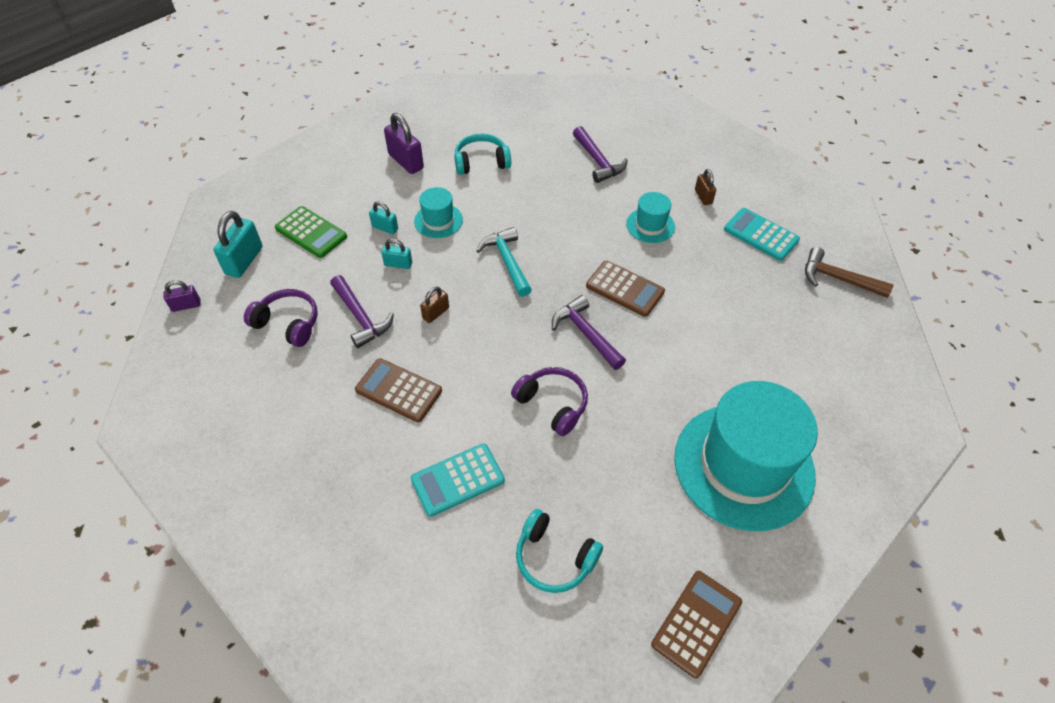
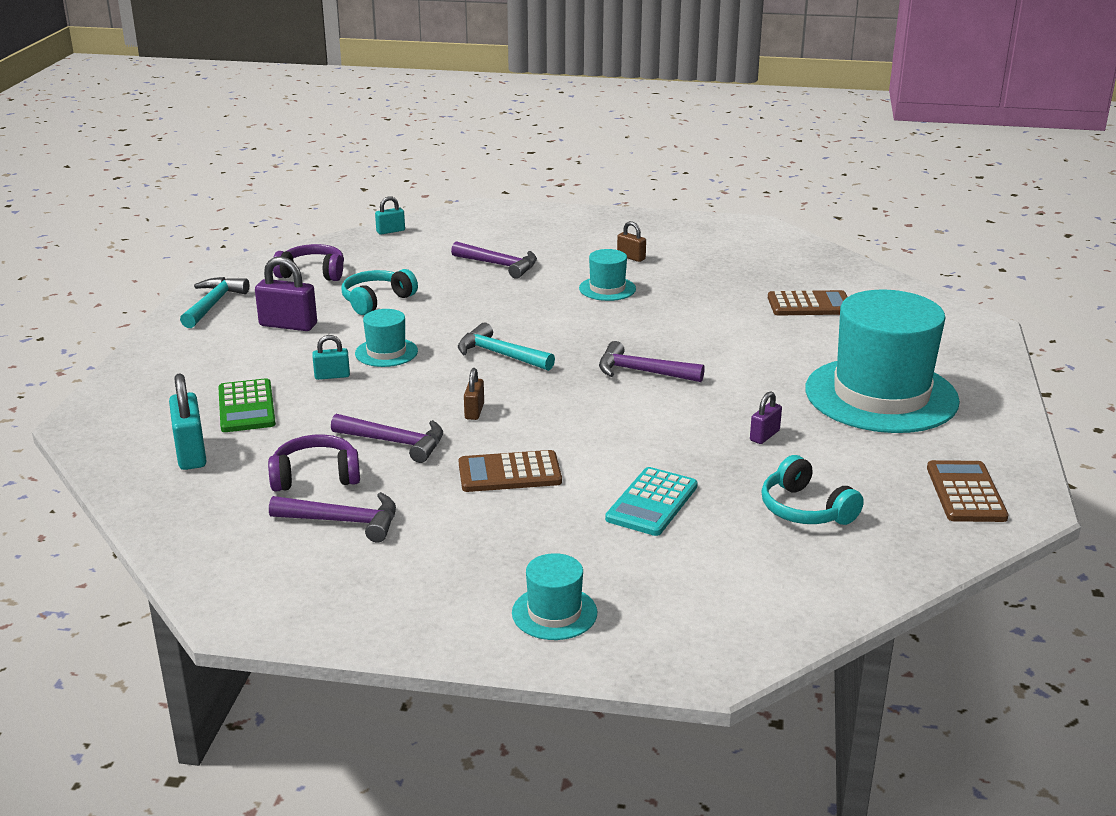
camera: 35 degrees left, 25 degrees down
purple padlock [164,280,201,312] -> purple padlock moved to [750,391,782,444]
green calculator [275,206,347,258] -> green calculator turned 75 degrees clockwise [218,378,276,432]
turquoise padlock [381,239,412,269] -> turquoise padlock moved to [375,196,405,235]
purple headphones [511,367,588,436] -> purple headphones moved to [273,244,344,281]
turquoise headphones [516,509,603,593] -> turquoise headphones turned 60 degrees clockwise [761,455,864,525]
brown calculator [586,260,665,317] -> brown calculator moved to [768,290,848,315]
turquoise calculator [724,208,800,261] -> none
brown hammer [805,247,893,298] -> none
none -> turquoise hammer [180,277,249,328]
none -> purple hammer [269,492,396,542]
none -> turquoise hat [512,553,597,640]

